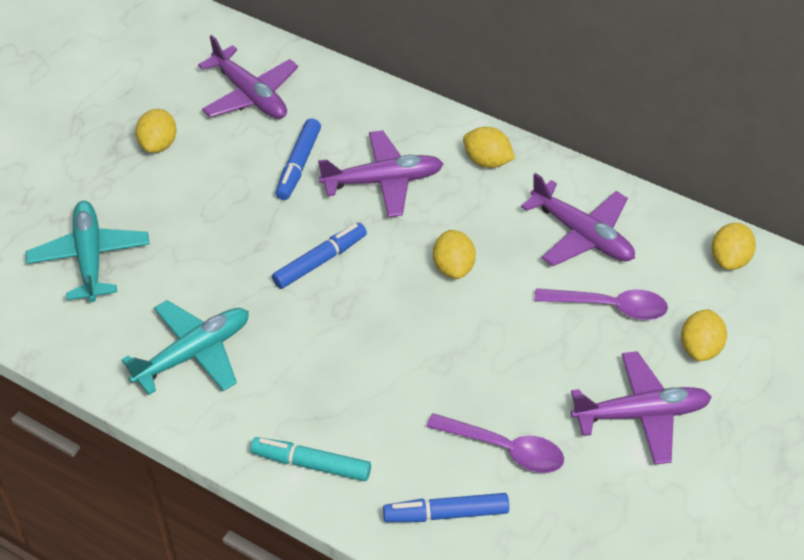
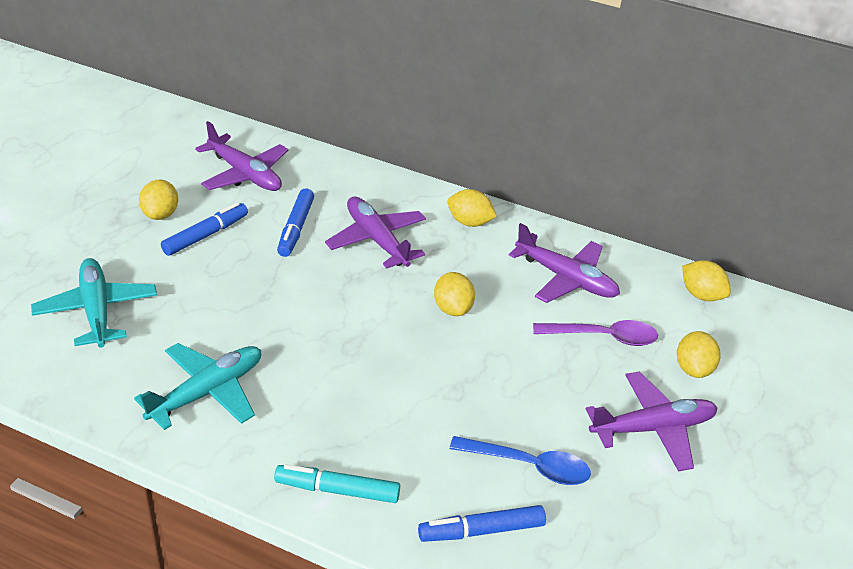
camera: 10 degrees left, 10 degrees down
blue marker [272,223,367,289] -> blue marker moved to [161,202,248,256]
purple plane [318,130,443,217] -> purple plane turned 105 degrees counterclockwise [325,197,426,269]
purple spoon [426,413,564,473] -> blue spoon [449,436,591,485]
yellow lemon [711,223,756,270] -> yellow lemon turned 60 degrees counterclockwise [682,260,731,301]

